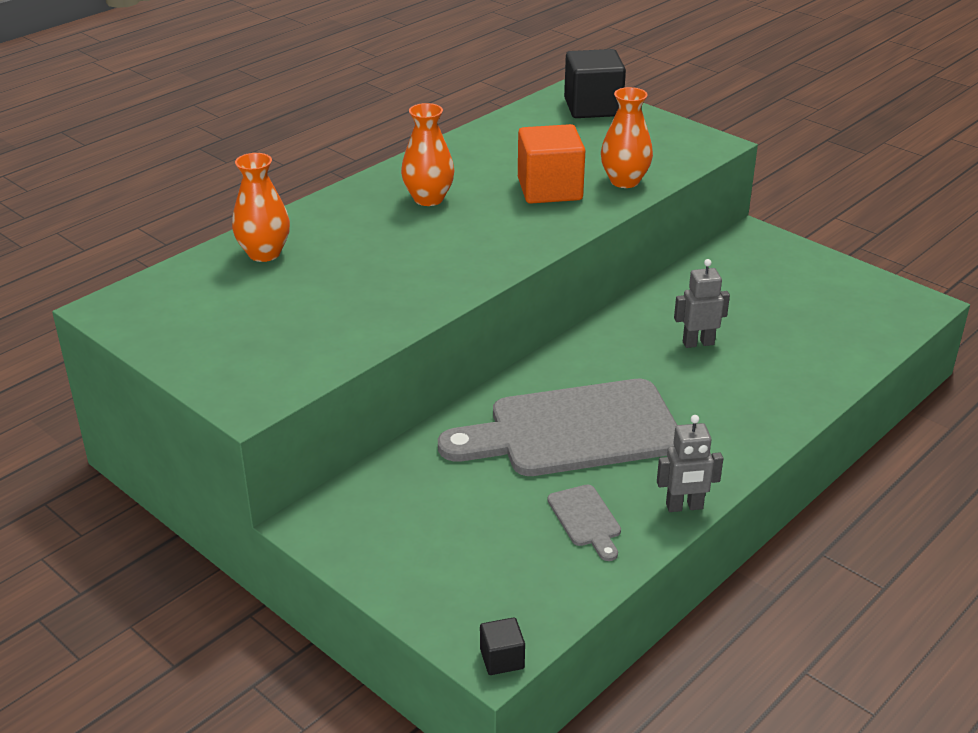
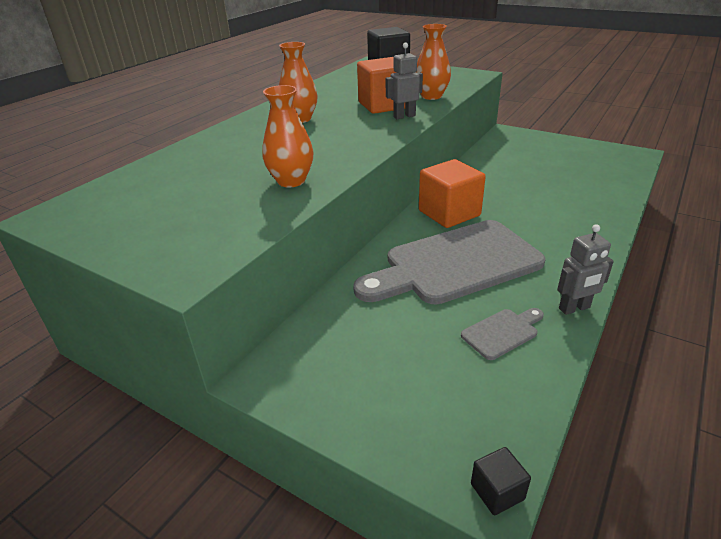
camera: 10 degrees left, 0 degrees up
orange vase [232,153,290,262] -> orange vase moved to [262,85,313,187]
grey cutting board [547,484,621,561] -> grey cutting board turned 90 degrees counterclockwise [461,308,544,360]
grey robot [674,259,730,348] -> grey robot moved to [386,43,423,119]
none -> orange cube [419,159,486,228]

